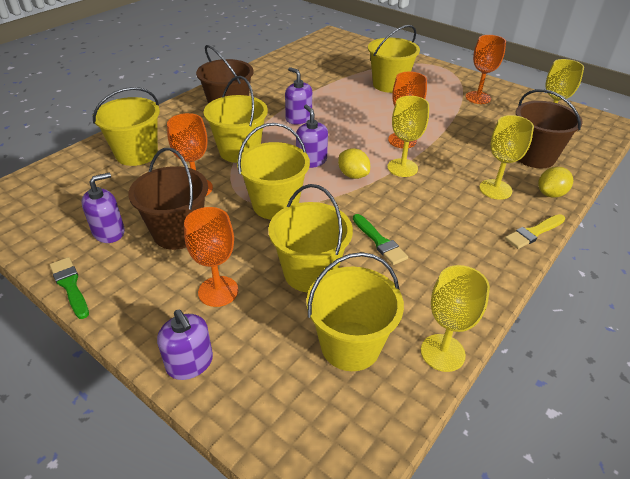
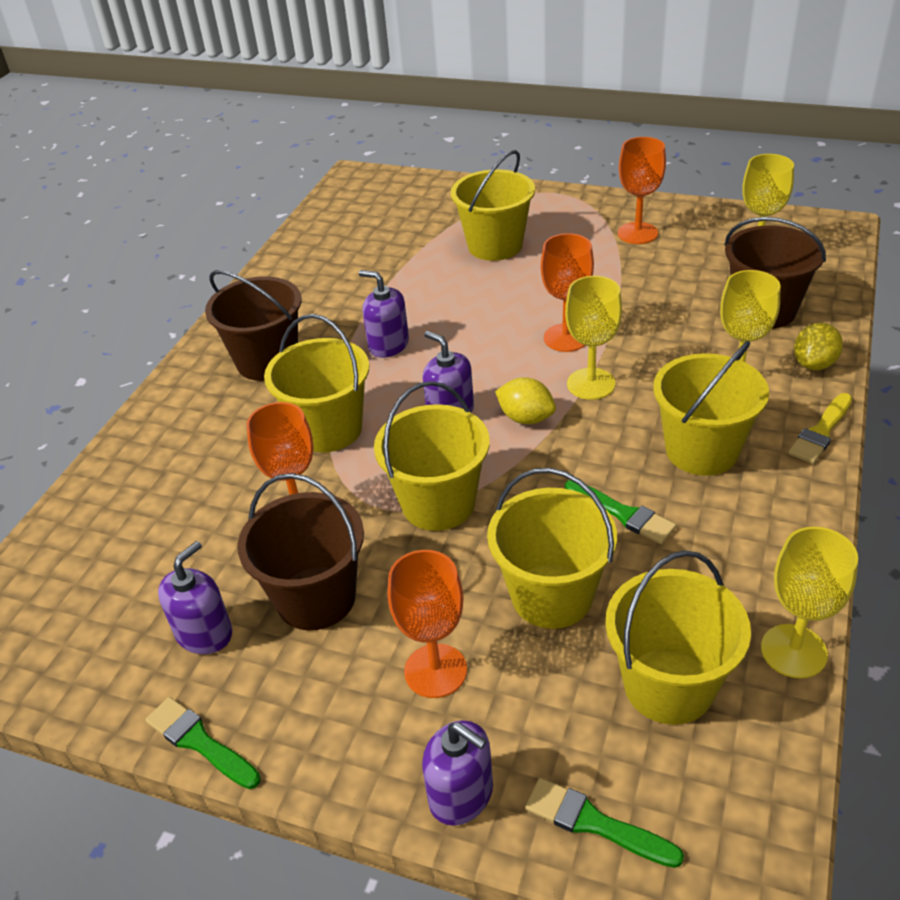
camera: 15 degrees left, 0 degrees up
yellow bucket [93,87,160,166] -> yellow bucket moved to [653,341,769,476]
none -> green brush [525,778,684,868]

